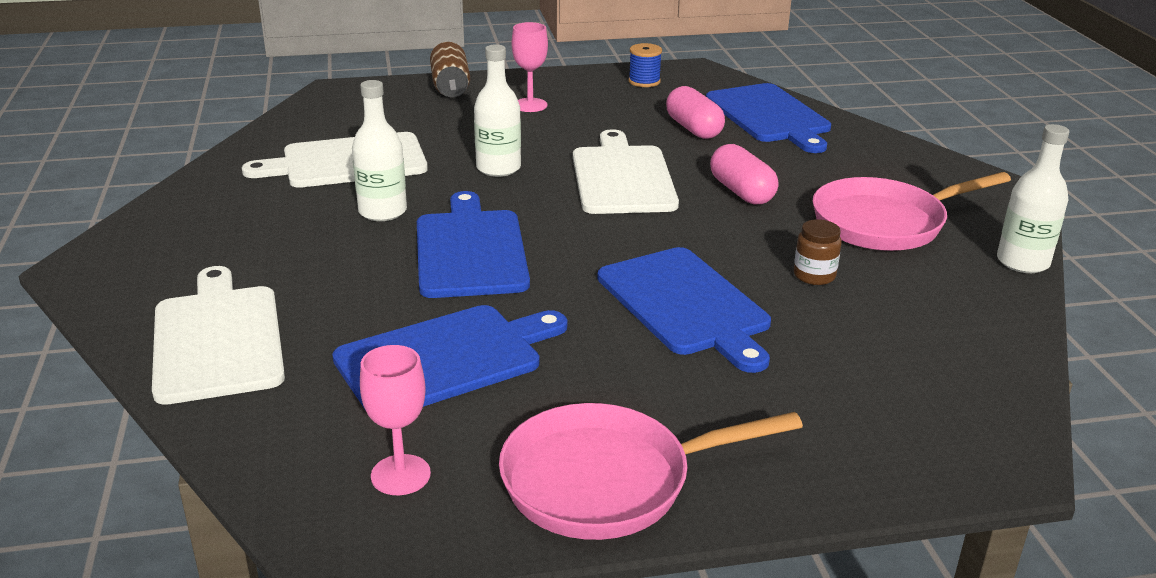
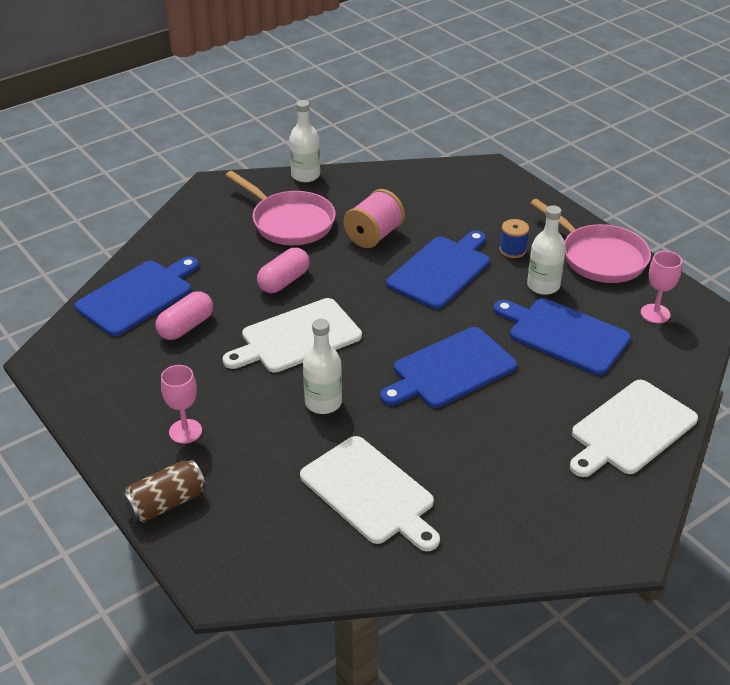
camera: 115 degrees left, 10 degrees up
white bottle [352,80,407,221] -> white bottle moved to [527,205,566,295]
blue spool [629,43,662,87] -> blue spool moved to [500,219,529,258]
brown jar [794,219,842,285] -> pink spool [344,189,405,248]

